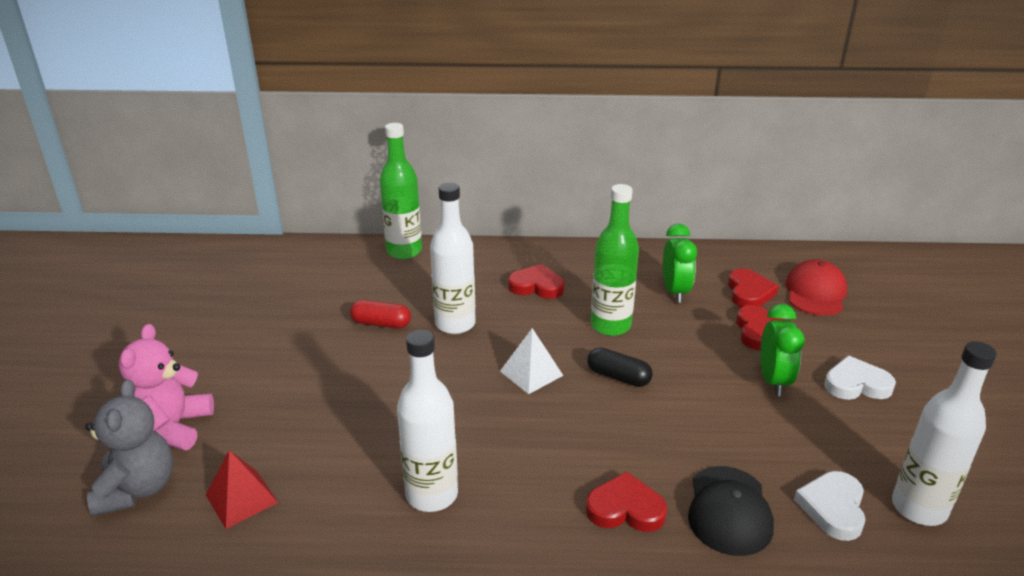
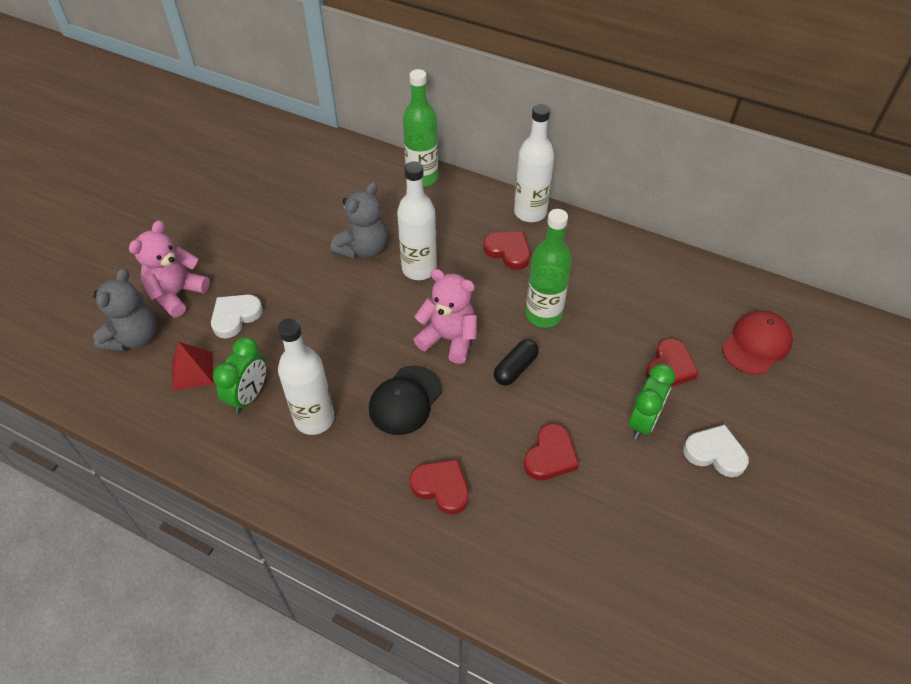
camera: 25 degrees right, 20 degrees up
red capsule [350,300,411,329] -> grey teddy bear [330,182,388,259]
white pyramid [500,328,563,394] -> pink teddy bear [414,269,477,364]
black capsule [587,347,653,387] -> black capsule turned 75 degrees clockwise [494,339,539,386]
green clock [663,224,697,303] -> green clock moved to [213,337,266,413]
black cap [688,466,774,556] -> black cap moved to [369,366,442,435]
red heart [728,269,779,307] -> red heart moved to [524,424,579,480]
white heart [794,471,866,541] -> white heart moved to [211,295,263,338]
white bottle [892,341,997,526] -> white bottle moved to [514,104,554,222]

